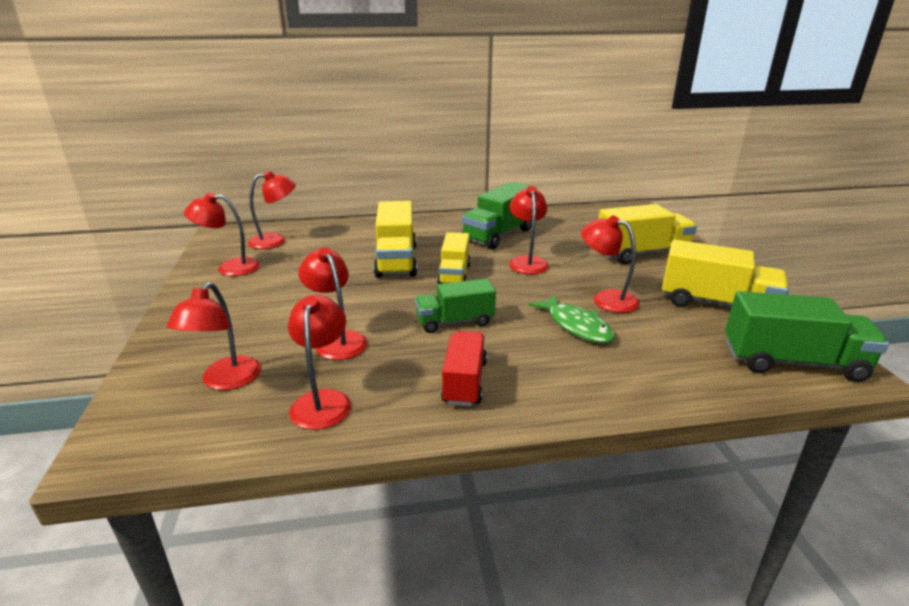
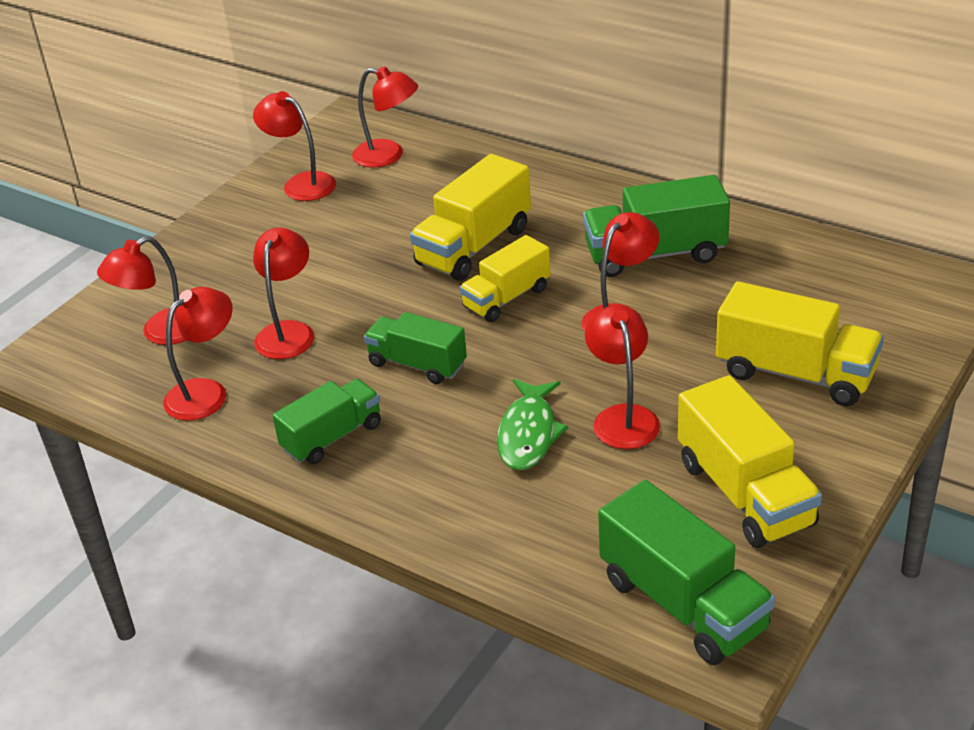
camera: 45 degrees right, 10 degrees up
red truck [441,331,487,406] -> green truck [273,379,381,464]

